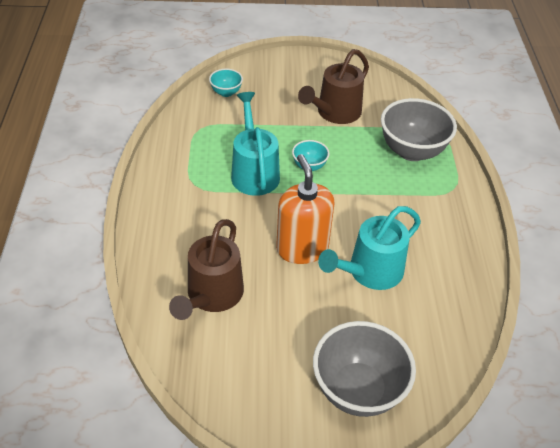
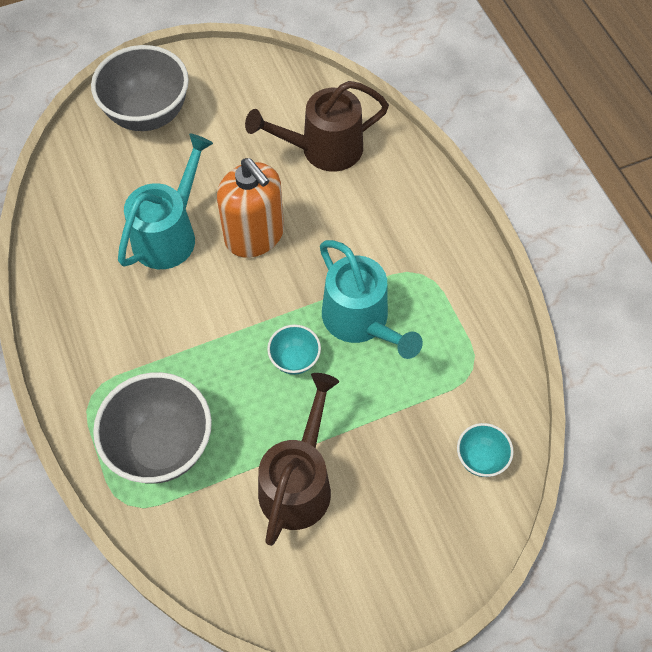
camera: 160 degrees right, 15 degrees up
brown watering can [169,219,244,320] -> brown watering can turned 105 degrees counterclockwise [245,81,389,172]

